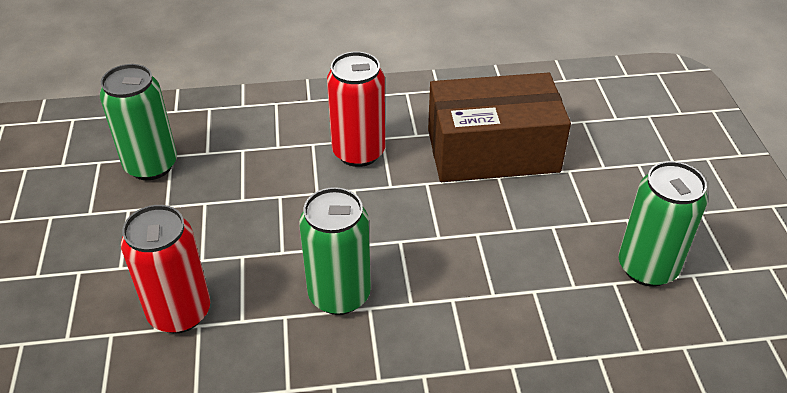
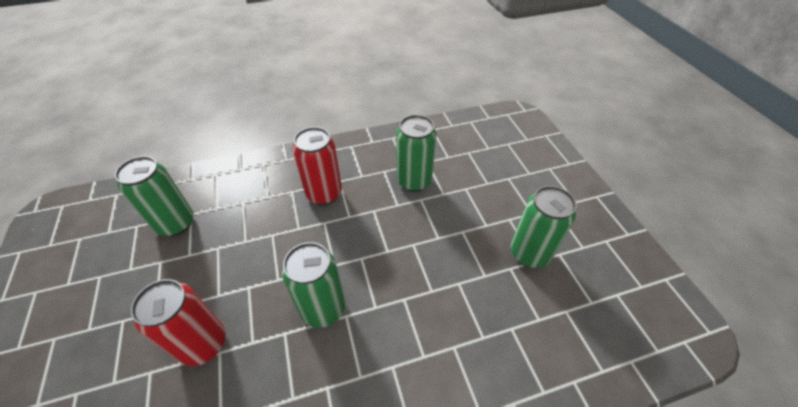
camera: 10 degrees left, 5 degrees up
brown box [428,73,571,182] -> green can [396,115,437,192]

